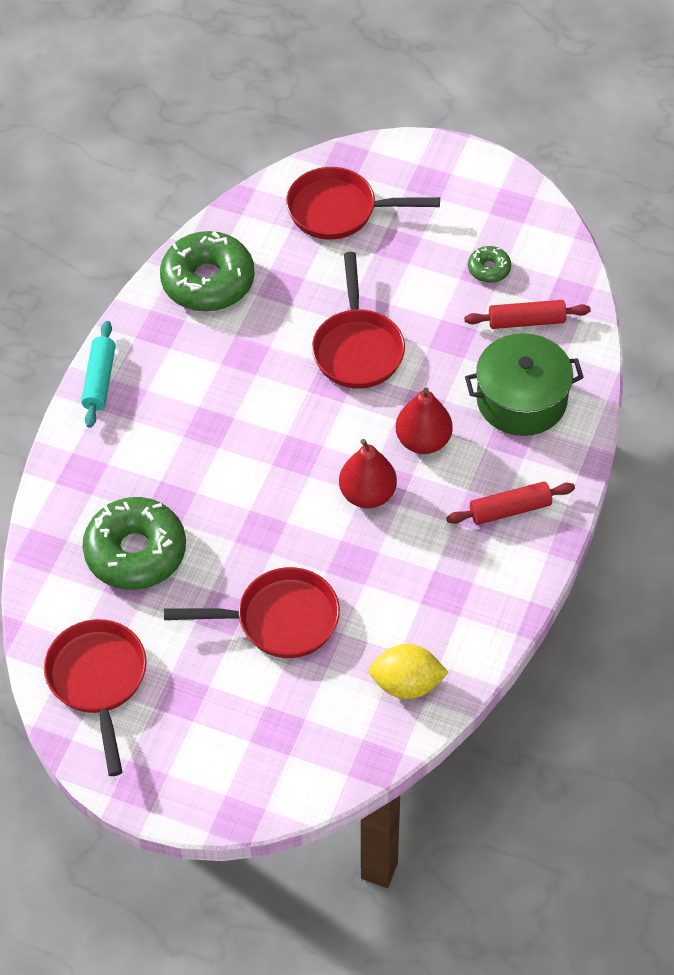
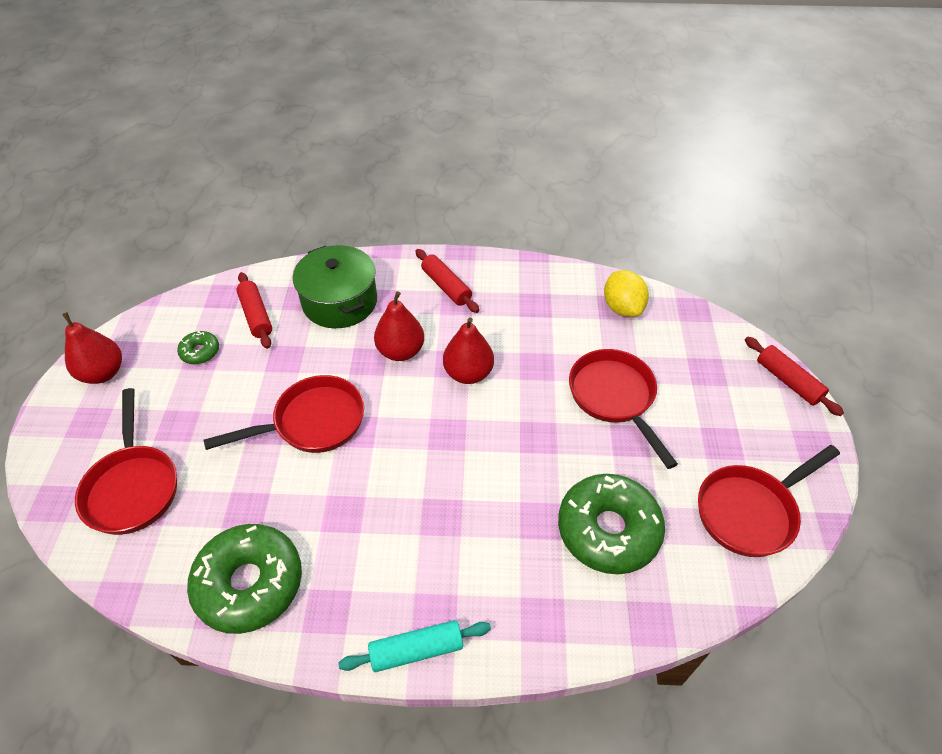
camera: 110 degrees left, 5 degrees down
none -> red pear [62,312,122,384]
none -> red rolling pin [745,336,844,416]

